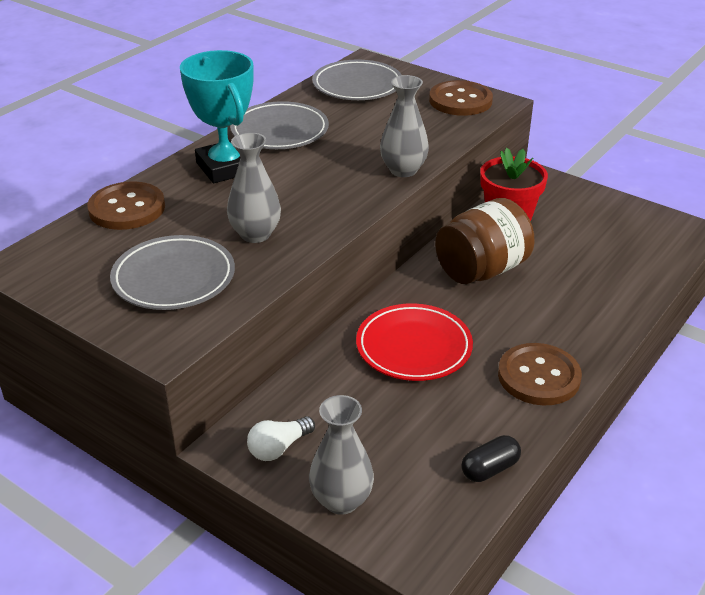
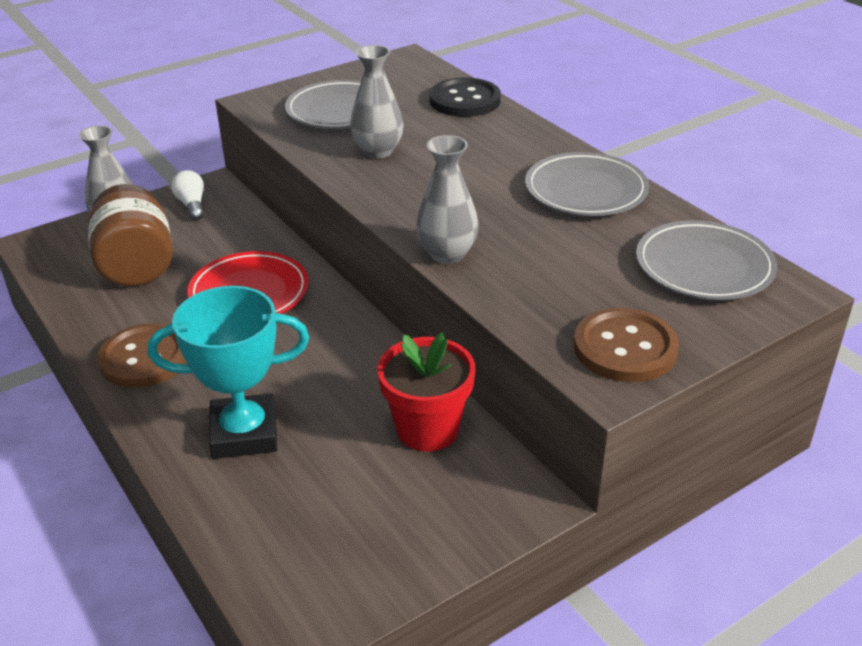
camera: 110 degrees right, 0 degrees up
brown button [87,182,165,230] -> black button [429,78,501,117]
turquoise trophy [180,50,254,183] -> turquoise trophy moved to [148,286,309,459]
brown jar [435,198,535,284] -> brown jar moved to [88,184,173,286]
black capsule [461,435,521,482] -> none

